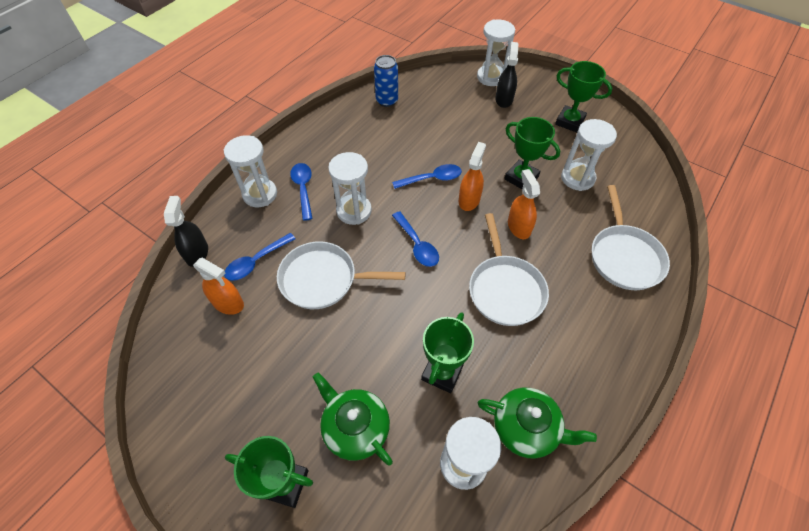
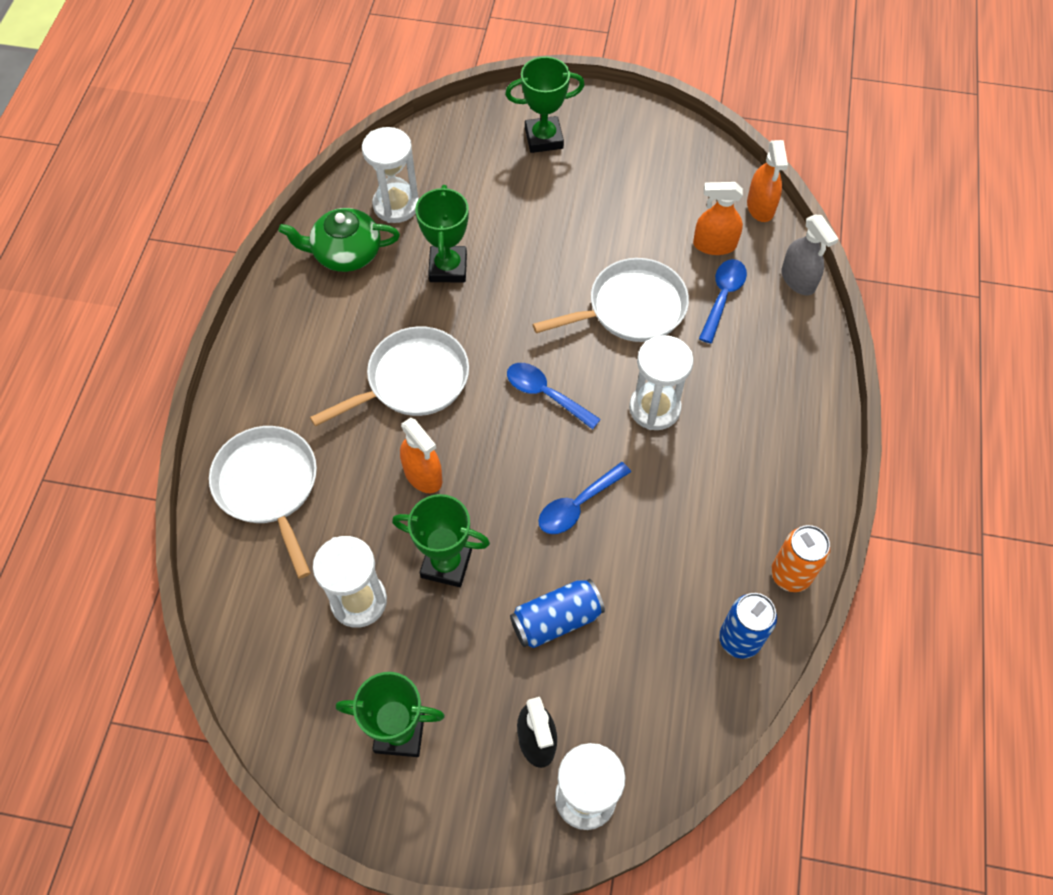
camera: 155 degrees right, 5 degrees up
black spray bottle [164,196,208,267] -> grey spray bottle [781,215,839,295]
white hourglass [224,135,277,207] -> none
blue spoon [290,163,313,221] -> none
green teapot [313,372,393,466] -> none
orange spray bottle [459,142,486,211] -> orange spray bottle moved to [747,140,788,222]
white pan [469,213,549,326] -> white pan turned 90 degrees clockwise [310,326,469,426]
none -> blue can [510,579,605,648]
none -> orange can [771,525,830,592]

